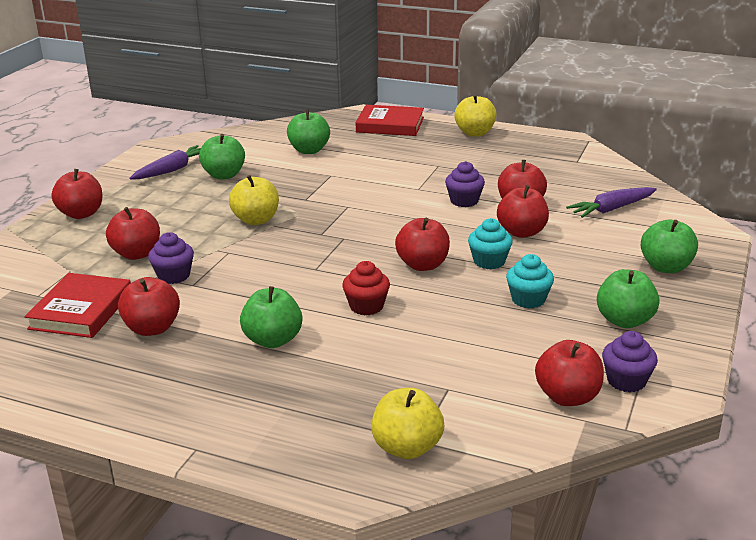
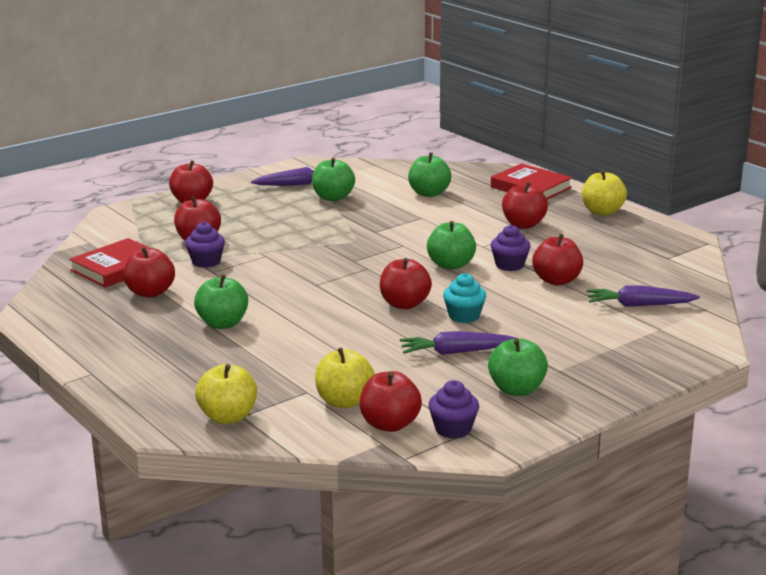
camera: 30 degrees right, 5 degrees down
yellow apple [229,175,279,225] -> yellow apple moved to [315,348,375,408]
red cupcake [342,261,390,315] -> none
red apple [497,185,549,238] -> red apple moved to [502,182,548,229]
turquoise cupcake [506,254,554,308] -> purple carrot [400,331,516,355]
green apple [641,220,698,273] -> green apple moved to [427,221,476,270]

